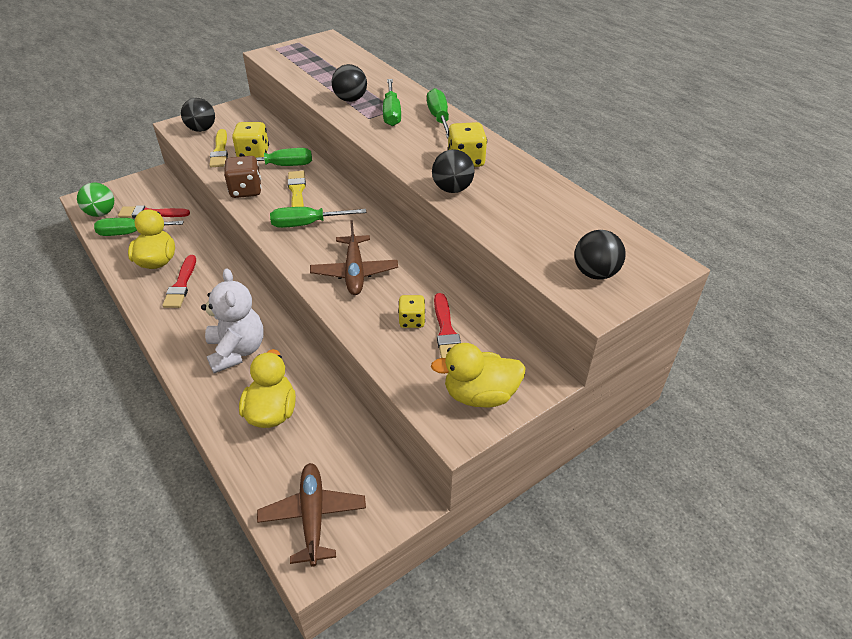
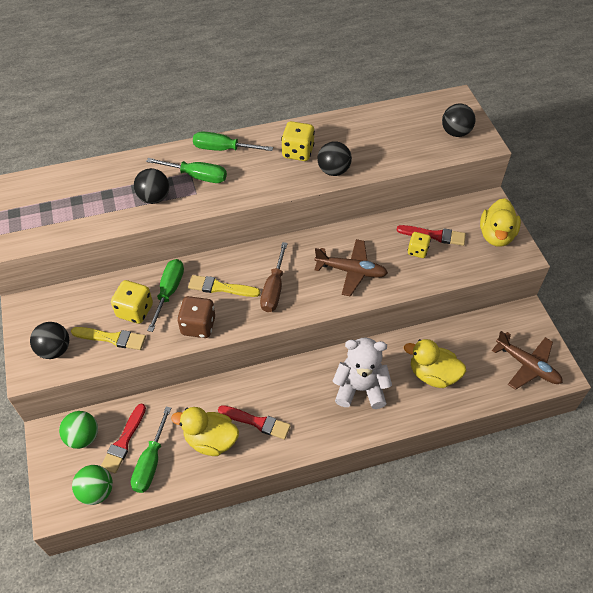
camera: 70 degrees left, 10 degrees up
brown plane [257,463,366,566] -> brown plane turned 150 degrees counterclockwise [492,331,563,390]
green screwdriver [270,207,366,228] -> brown screwdriver [260,242,288,312]
none -> green ball [59,411,98,449]

